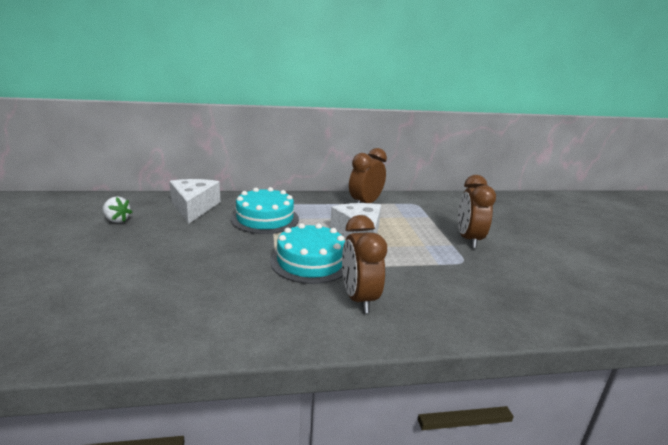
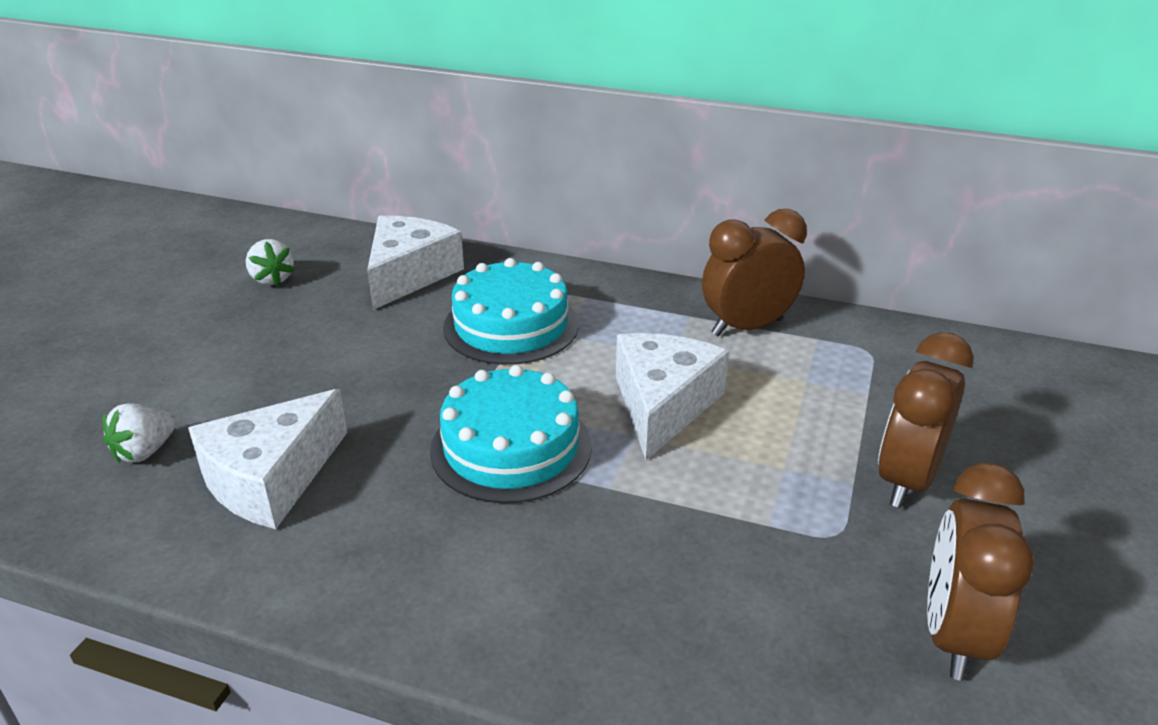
camera: 30 degrees right, 10 degrees up
brown clock [342,215,387,313] -> brown clock moved to [927,463,1034,681]
none -> white strawberry [102,403,177,463]
none -> white cheese [188,389,347,529]

